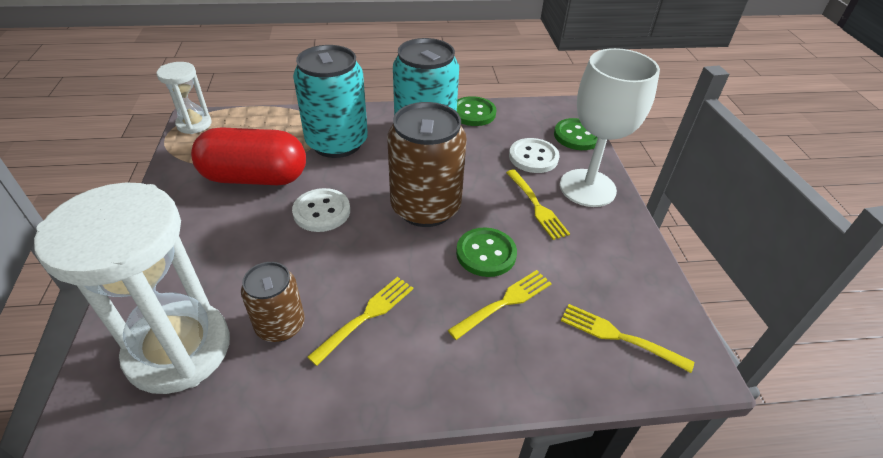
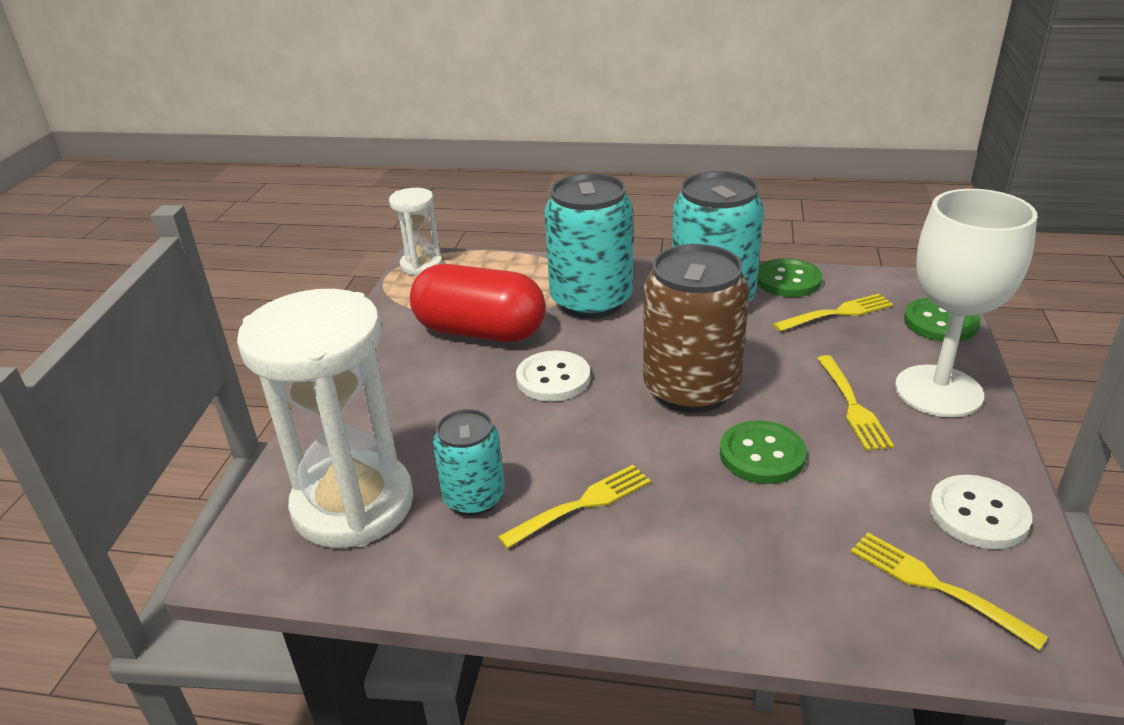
camera: 20 degrees right, 10 degrees down
brown can [241,262,305,342] -> turquoise can [433,409,505,516]
yellow fork [448,270,552,340] -> yellow fork moved to [773,294,894,332]
white button [509,138,559,173] -> white button moved to [929,475,1032,549]

